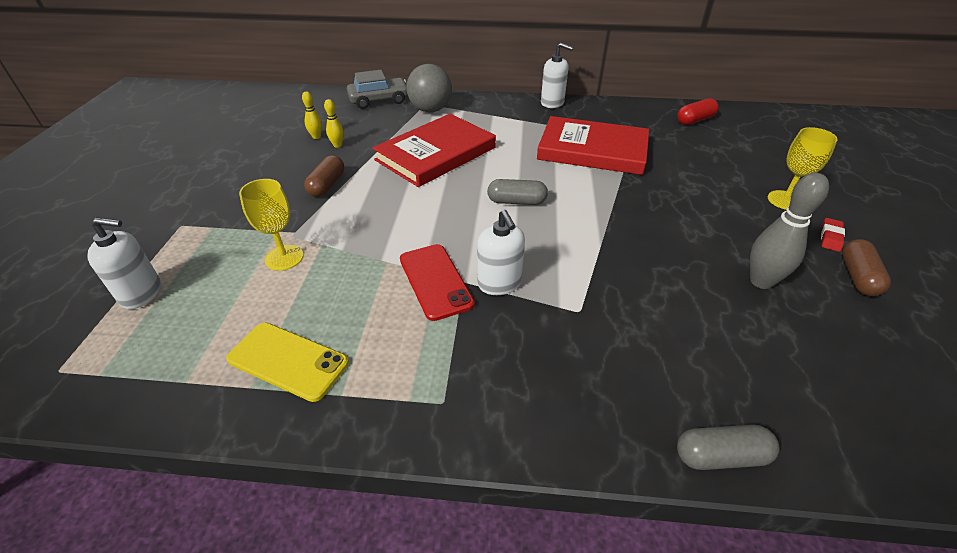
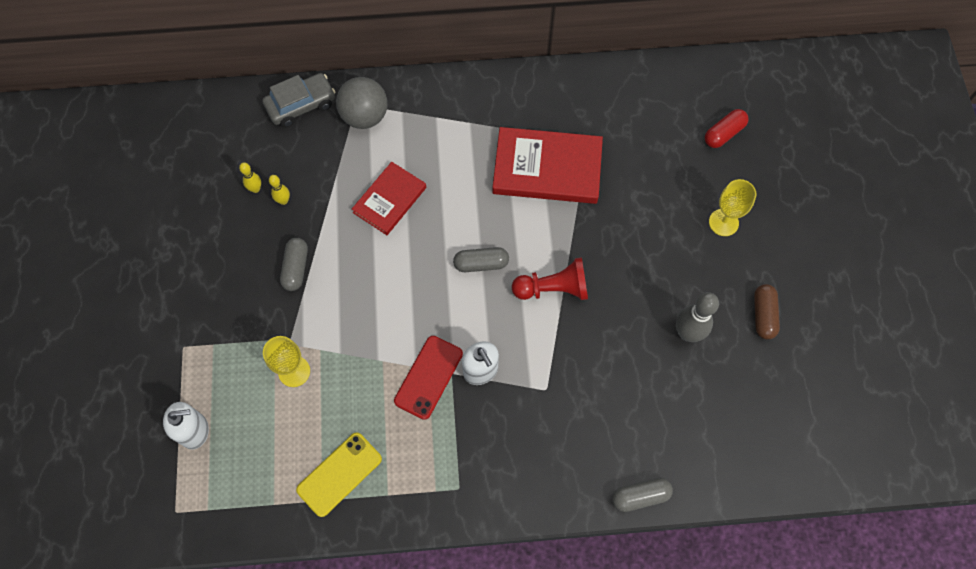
camera: 10 degrees left, 25 degrees up
yellow phone [226,323,349,402] -> yellow phone turned 60 degrees counterclockwise [296,432,382,517]
brown capsule [304,155,344,197] -> grey capsule [280,238,308,291]
red book [372,114,496,187] -> red book [352,162,426,235], size x0.62
red phone [400,244,475,321] -> red phone turned 60 degrees clockwise [394,336,463,420]
white soap dispenser [541,43,573,108] -> none
red capsule [677,98,719,125] -> red capsule moved to [705,109,749,148]
red eraser [821,218,845,252] -> none
none -> red pawn [512,257,588,300]

